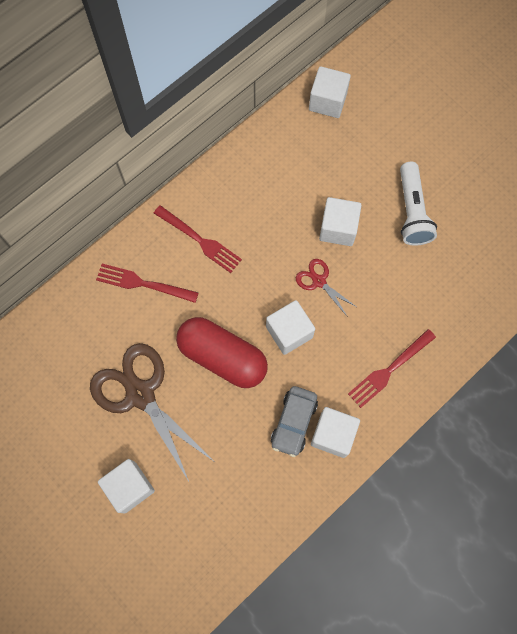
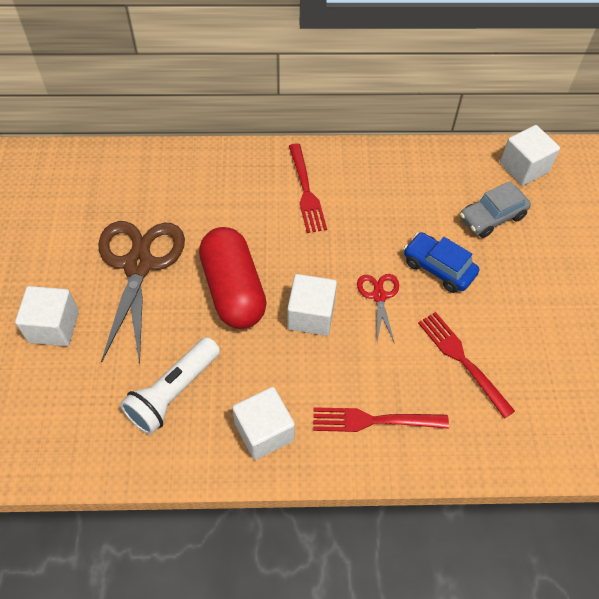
camera: 40 degrees right, 15 degrees down
red fork [96,264,199,303] -> red fork moved to [418,312,515,419]
grey car [271,386,318,457] -> grey car moved to [460,181,531,238]
white cube [319,197,362,246] -> blue car [404,232,479,293]
white flashlight [400,162,437,246] -> white flashlight moved to [120,337,220,435]

